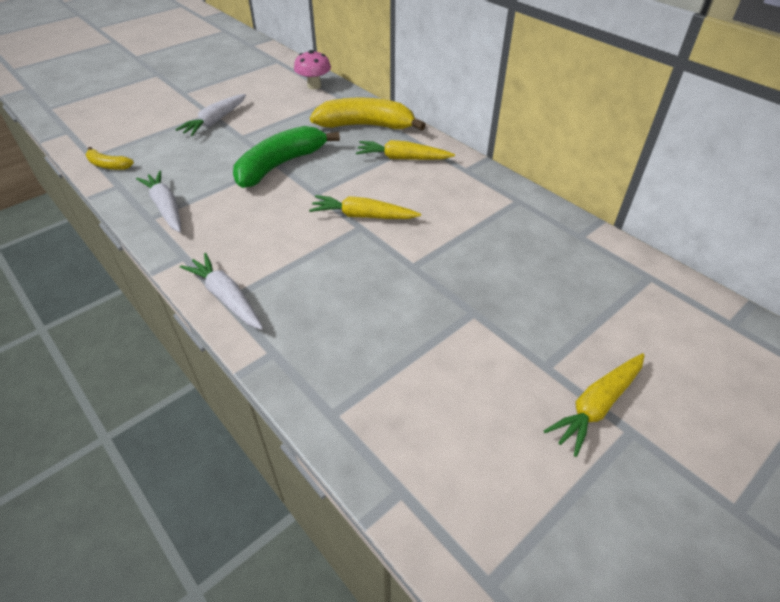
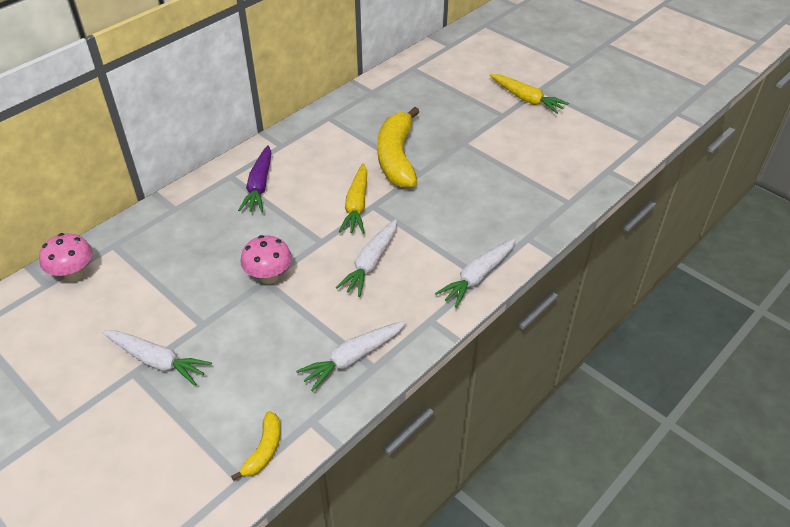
camera: 95 degrees left, 0 degrees up
green banana [233,126,340,188] -> pink mushroom [241,235,292,284]
yellow banana [310,98,426,131] -> yellow banana moved to [377,107,419,188]
yellow carrot [356,140,455,160] -> purple carrot [238,145,271,212]
none -> white carrot [335,219,397,297]

